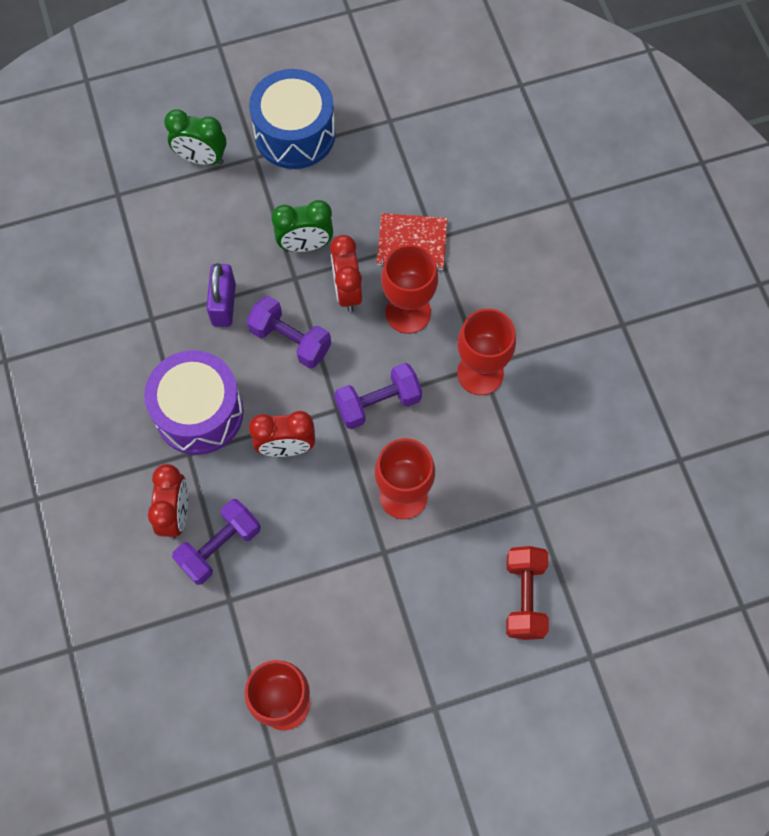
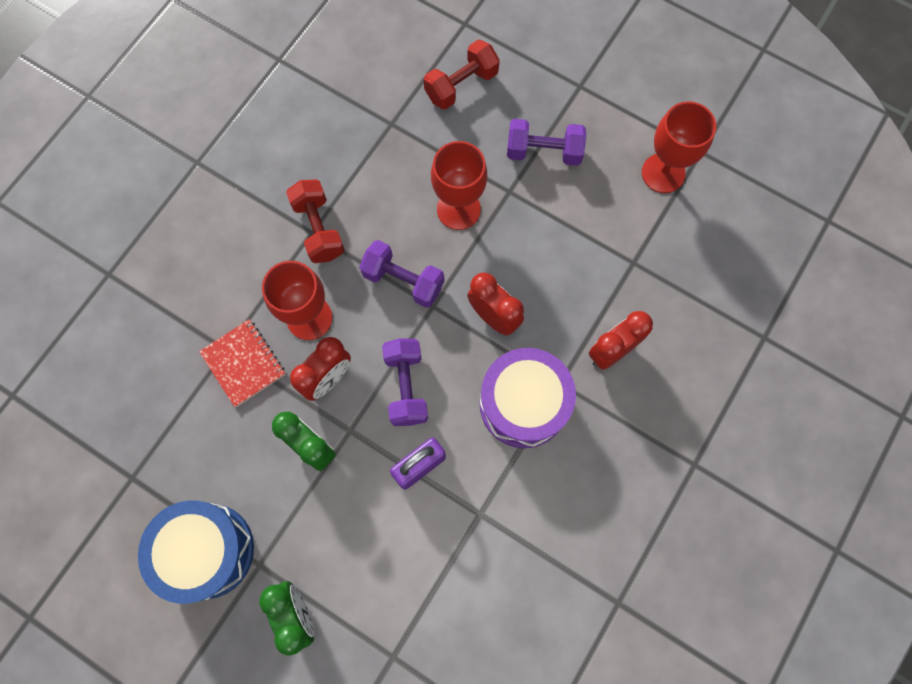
camera: 130 degrees left, 5 degrees up
purple dumbbell [172,499,261,585] -> purple dumbbell moved to [507,119,586,166]
red goblet [457,309,516,395] -> red dumbbell [286,179,345,263]

